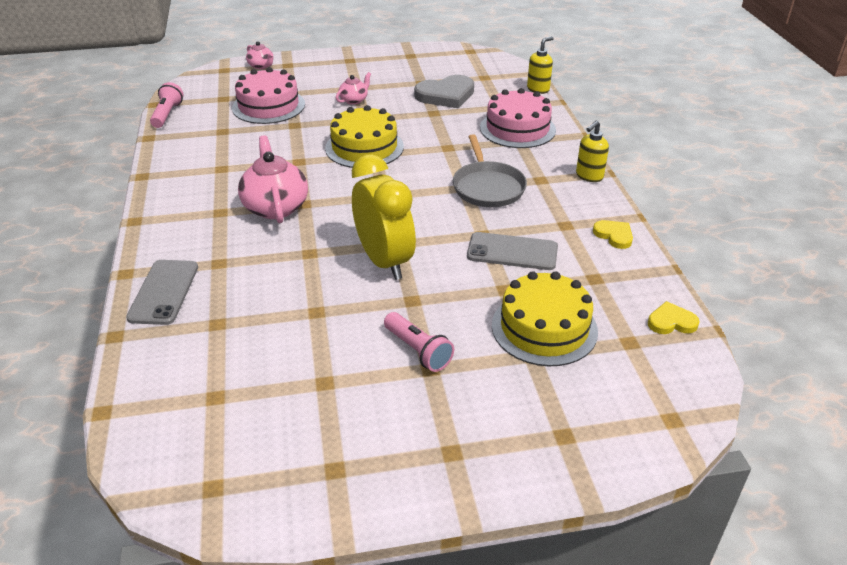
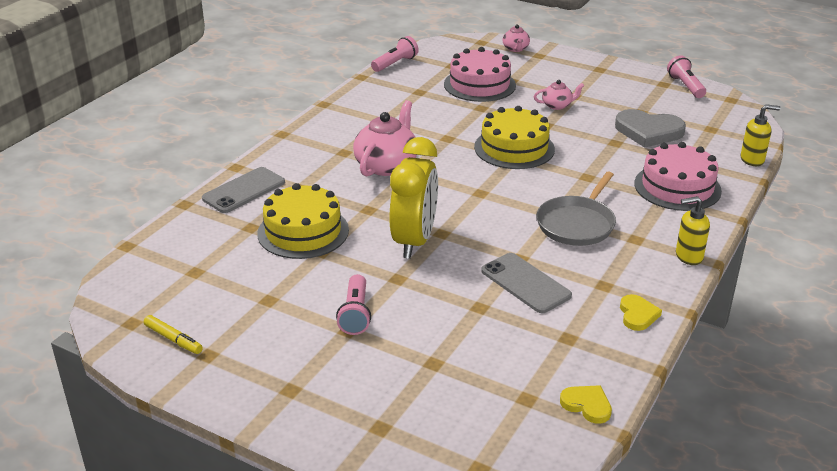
camera: 40 degrees right, 5 degrees down
yellow cake [492,271,598,366] -> yellow cake moved to [257,183,349,259]
none -> yellow marker [144,315,203,354]
none -> pink flashlight [667,56,706,98]

